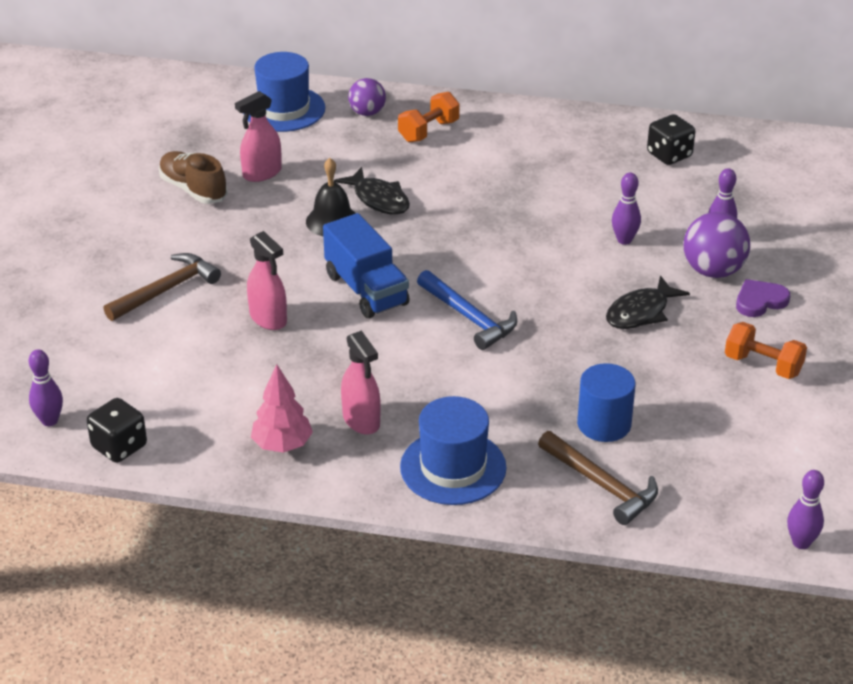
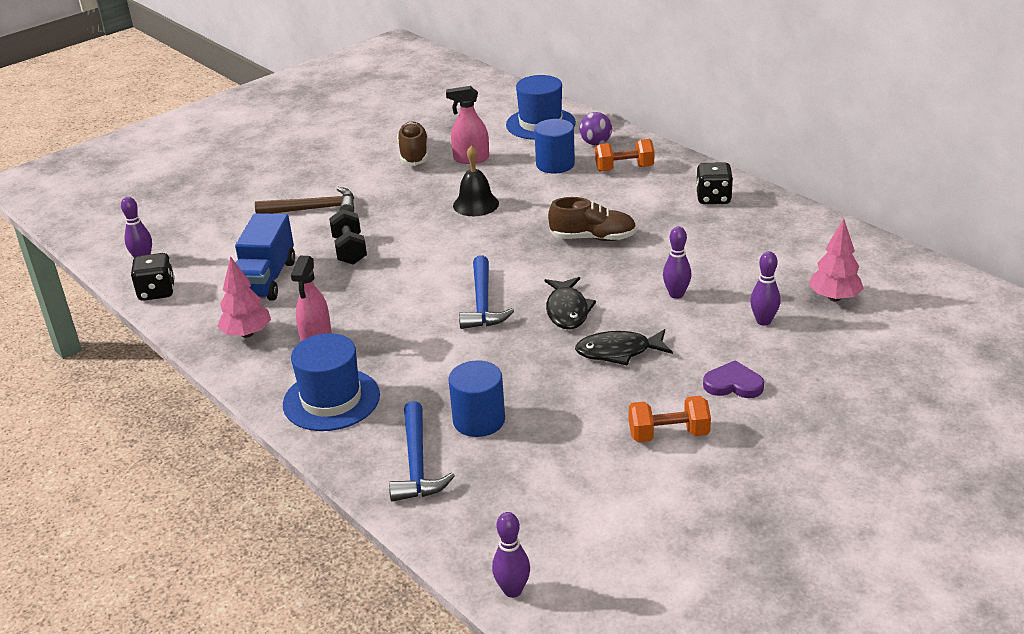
camera: 40 degrees right, 5 degrees down
pink spray bottle [247,231,287,330] -> black dumbbell [329,209,367,265]
blue truck [323,213,410,318] -> blue truck moved to [235,213,295,301]
black fish [334,167,410,215] -> black fish moved to [545,277,596,329]
brown hammer [538,431,658,525] -> blue hammer [389,401,455,502]
black dice [647,114,695,165] -> black dice moved to [696,162,733,204]
purple ball [684,212,750,278] -> none
orange dumbbell [725,322,807,379] -> orange dumbbell turned 75 degrees counterclockwise [629,396,711,442]
none -> blue cylinder [534,119,575,173]
none -> brown shoe [548,197,637,241]
none -> pink tree [809,219,864,302]

